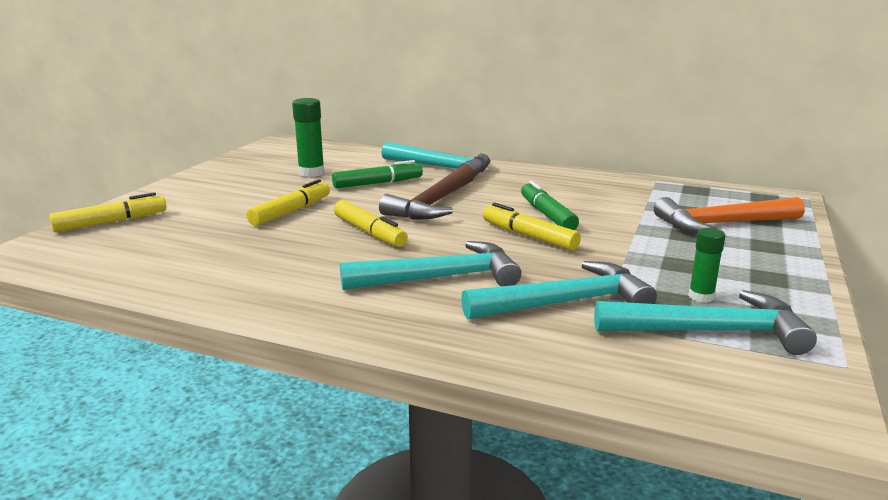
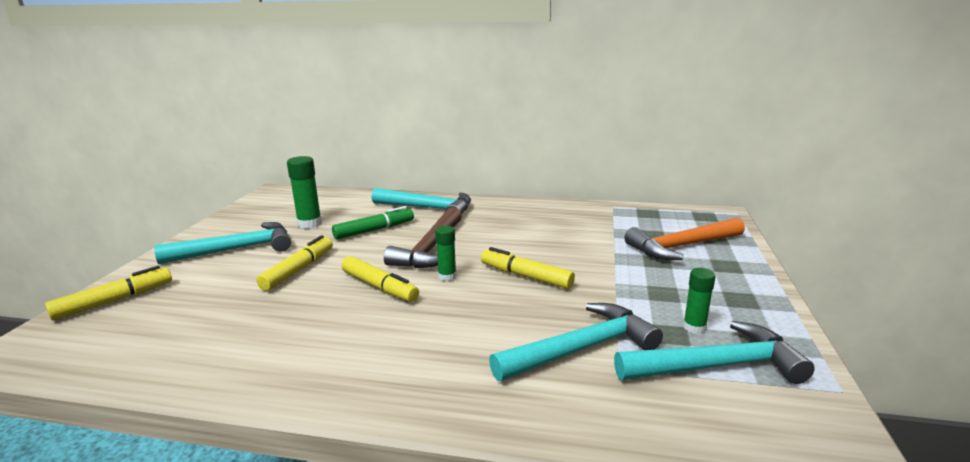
camera: 10 degrees left, 0 degrees up
turquoise hammer [340,241,521,290] -> turquoise hammer moved to [154,222,291,264]
green marker [521,181,579,230] -> none
none -> green glue stick [435,226,456,281]

